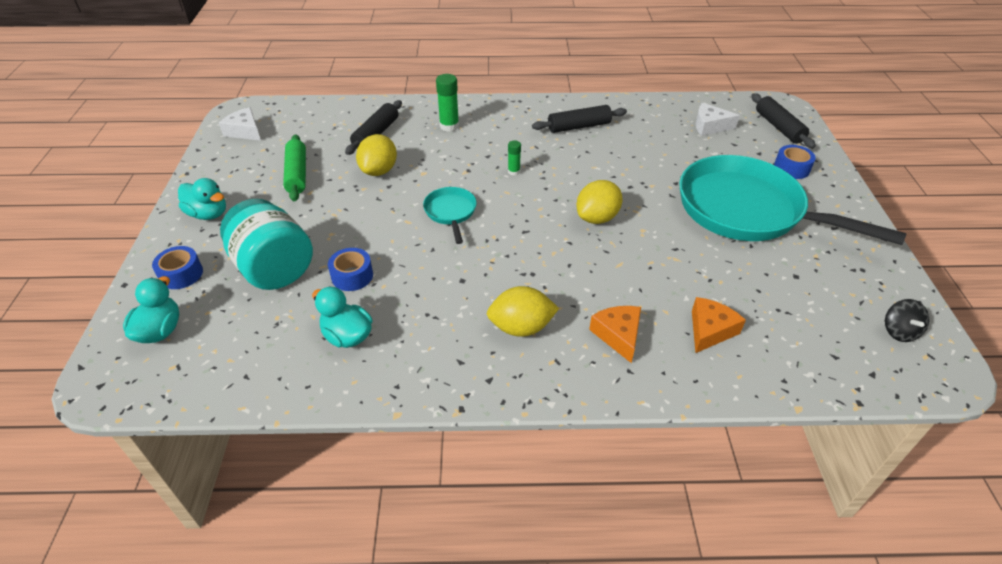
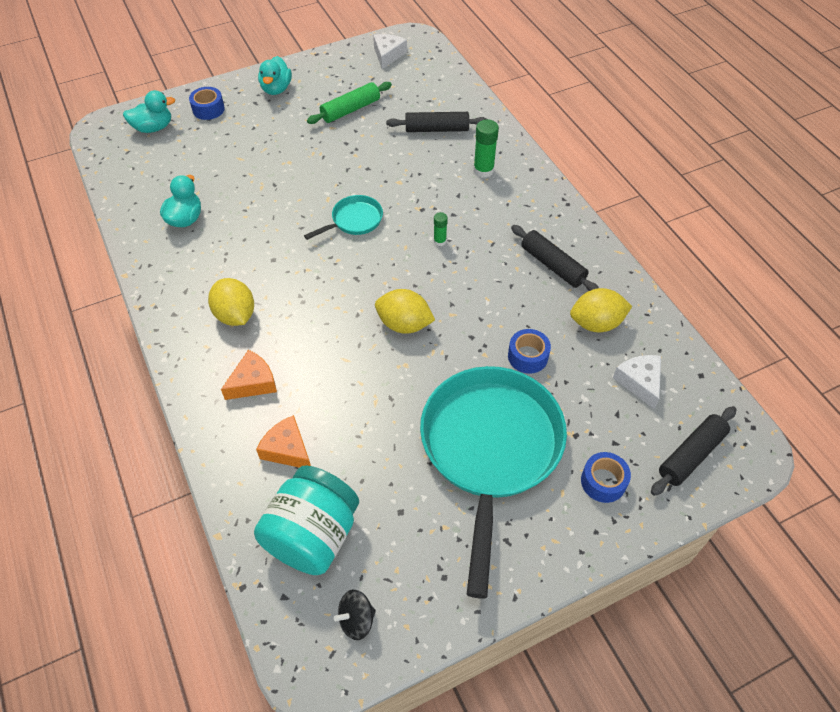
camera: 65 degrees right, 10 degrees up
turquoise jar [220,199,313,290] -> turquoise jar moved to [254,465,359,575]
blue tape [328,248,373,291] -> blue tape moved to [508,329,551,374]
yellow lemon [356,134,397,176] -> yellow lemon moved to [570,288,632,333]
orange cheese [692,297,746,353] -> orange cheese turned 150 degrees counterclockwise [256,415,311,468]

